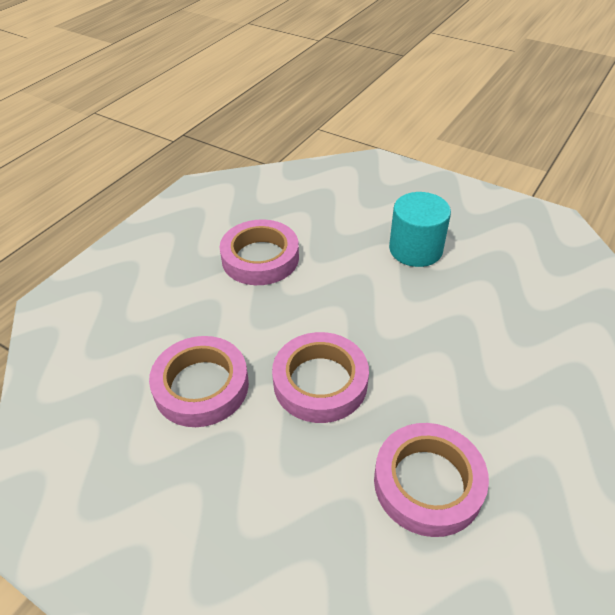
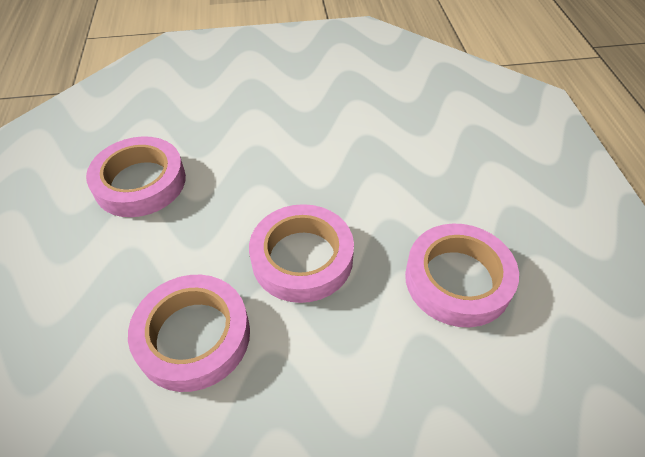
camera: 40 degrees left, 5 degrees up
turquoise cylinder [389,192,451,267] -> none

